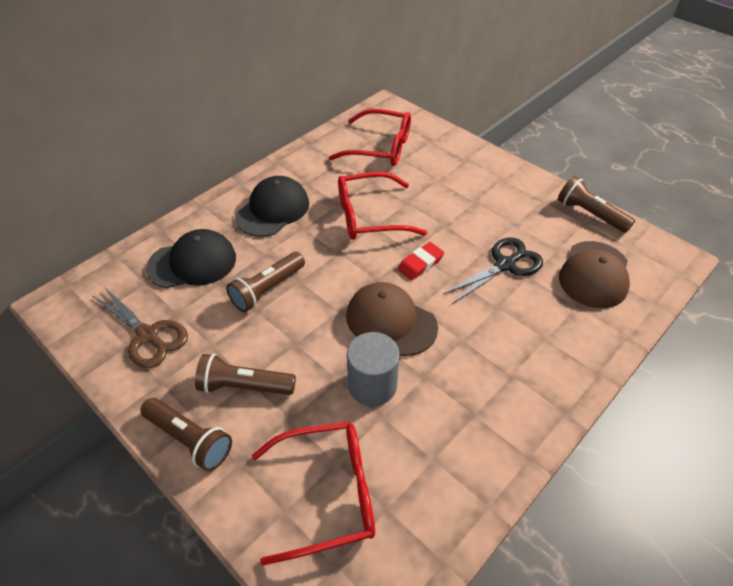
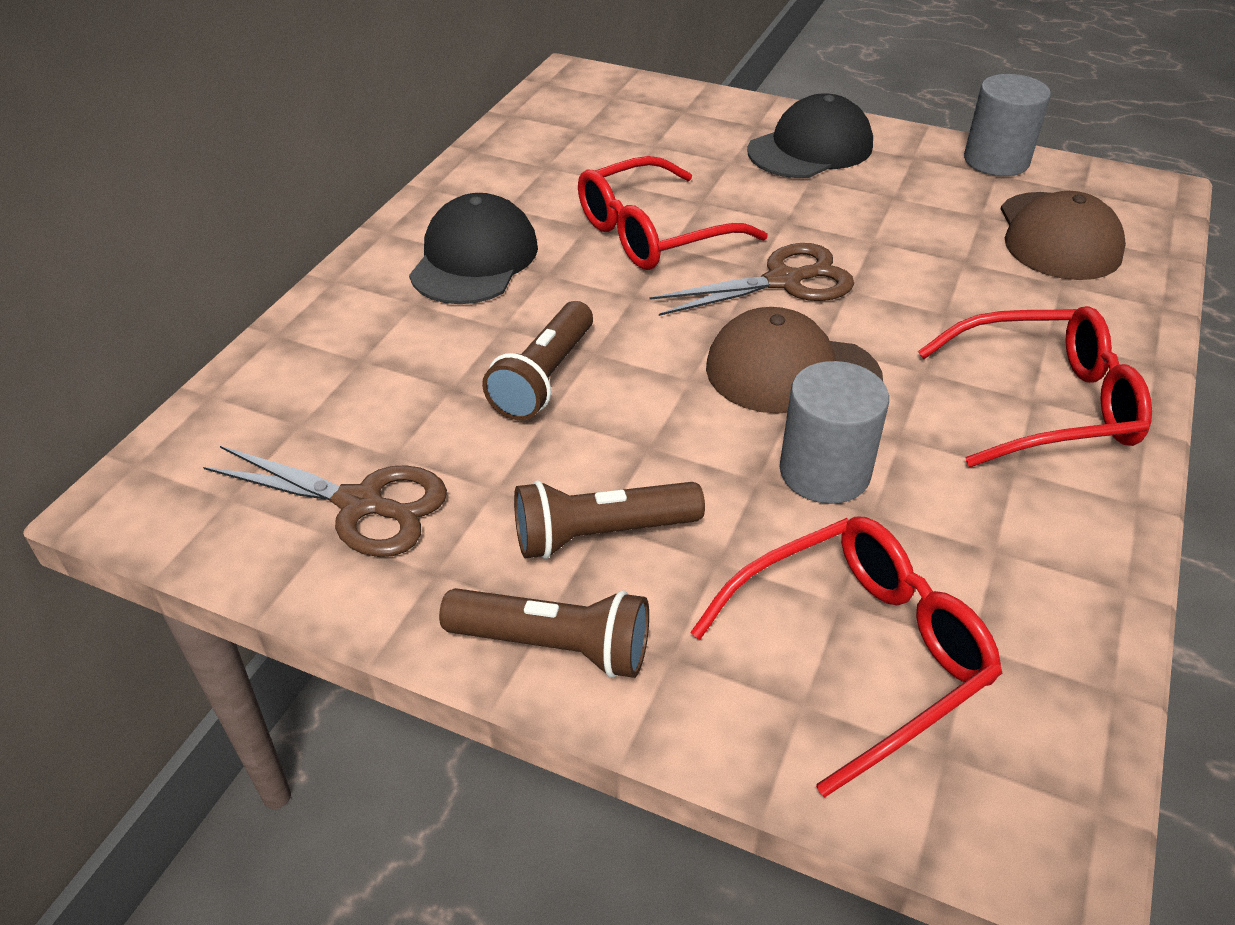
camera: 20 degrees left, 5 degrees down
black cap [146,229,236,288] -> black cap moved to [747,93,873,178]
red glasses [329,109,411,166] -> red glasses moved to [918,306,1152,467]
red eraser [398,242,444,280] -> brown scissors [650,243,854,316]
black scissors [443,237,543,304] -> none
brown flashlight [558,176,635,233] -> grey cylinder [964,74,1051,176]

